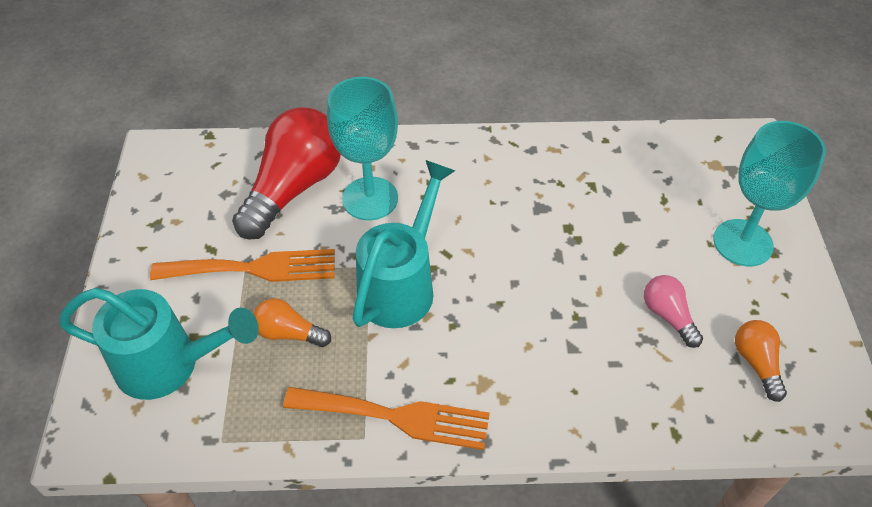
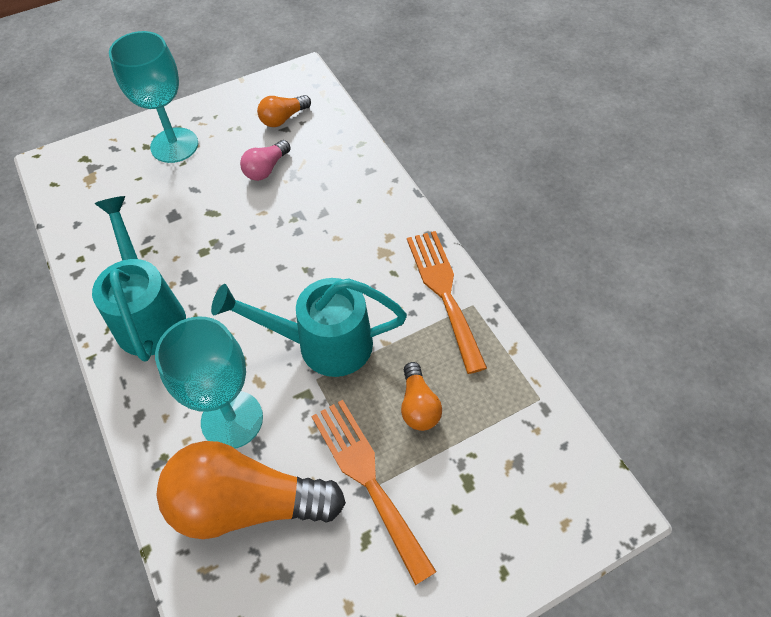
camera: 115 degrees left, 5 degrees up
turquoise watering can [59,288,259,400] -> turquoise watering can moved to [92,196,186,362]
red light bulb [232,107,341,239] -> orange light bulb [157,441,346,539]

